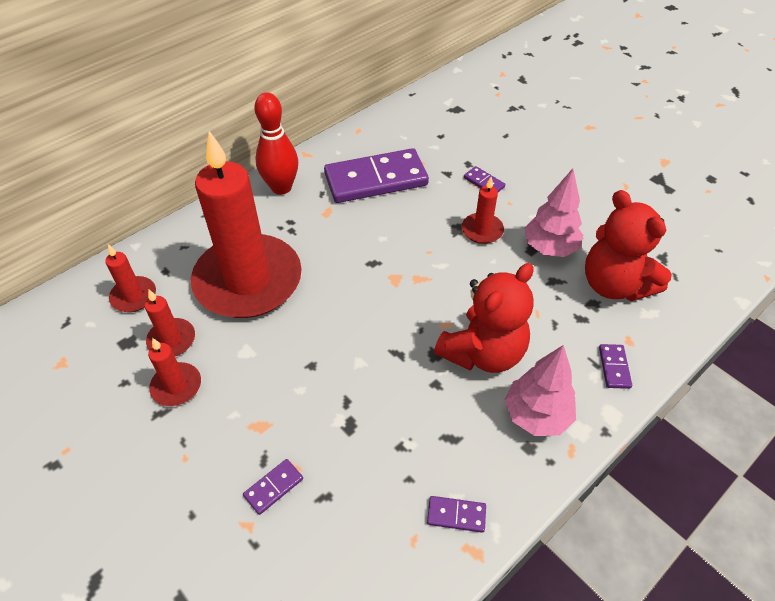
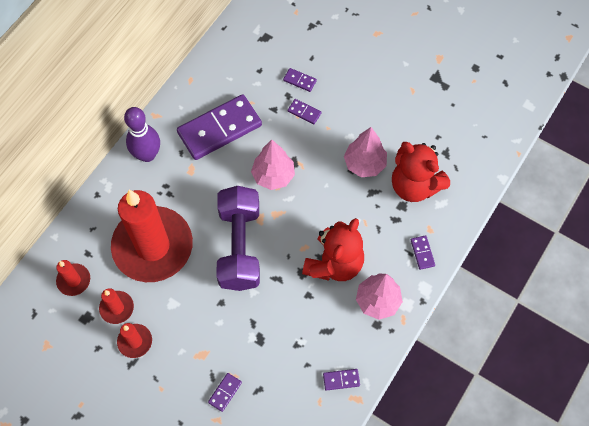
camera: 15 degrees left, 15 degrees up
red bowling pin [255,92,298,195] -> purple bowling pin [124,107,160,162]
red candle [462,177,504,244] -> none
none -> purple dumbbell [217,186,260,291]
none -> pink tree [251,140,295,190]
none -> purple domino [283,68,317,92]

